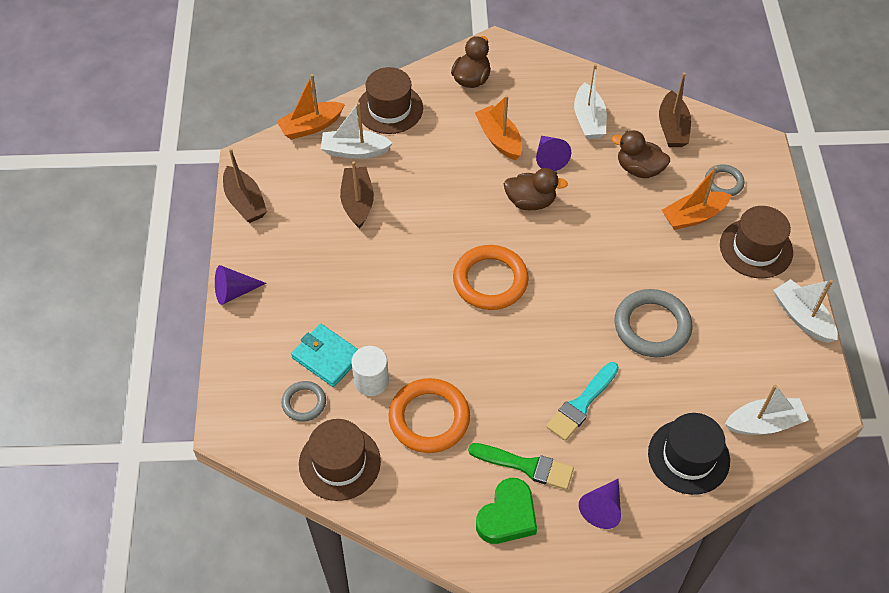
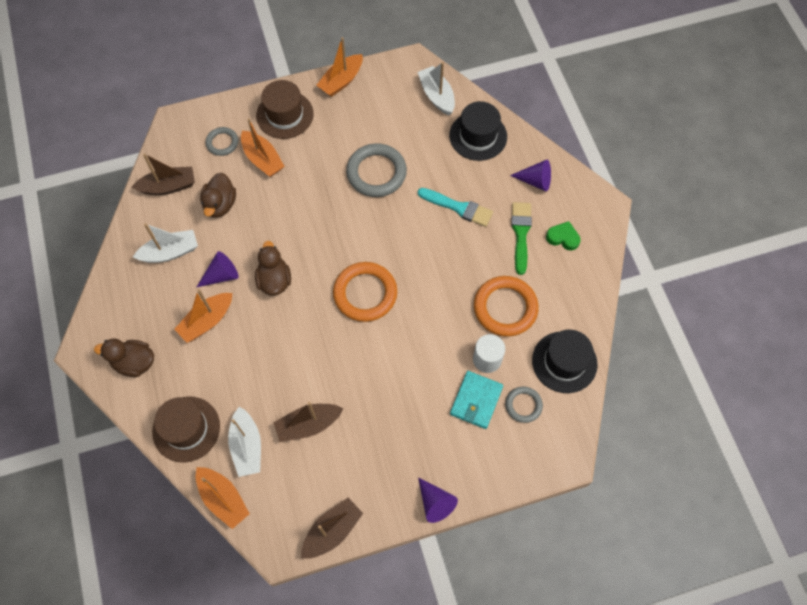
camera: 105 degrees left, 10 degrees up
brown hat [299,419,381,501] -> black hat [532,330,598,393]
green heart [476,478,537,544] -> green heart [546,221,581,251], size x0.66
white boat [773,279,838,343] -> orange boat [316,37,363,97]

